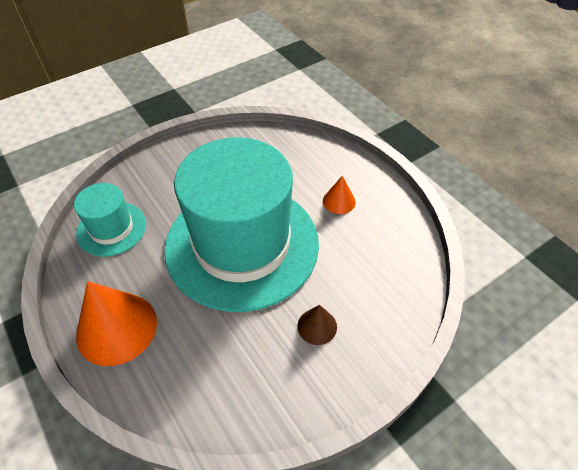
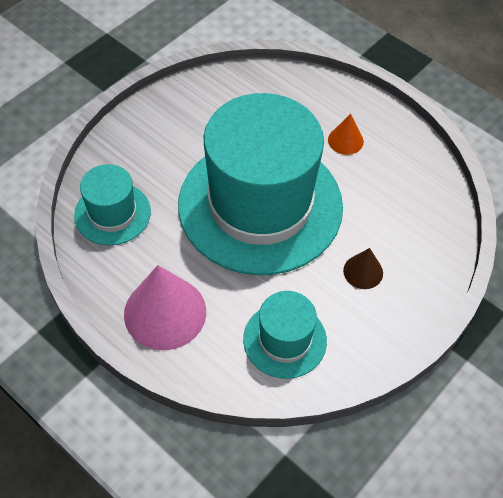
camera: 15 degrees left, 5 degrees up
orange cone [76,281,157,366] -> pink cone [124,265,206,350]
none -> turquoise hat [243,291,327,379]

